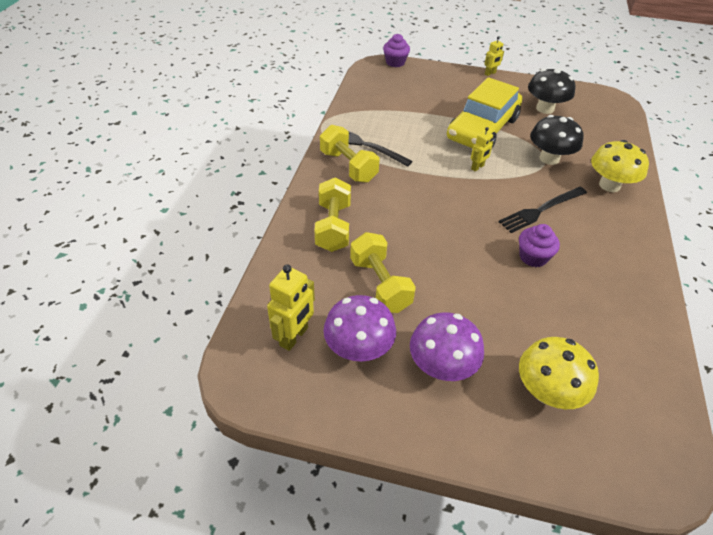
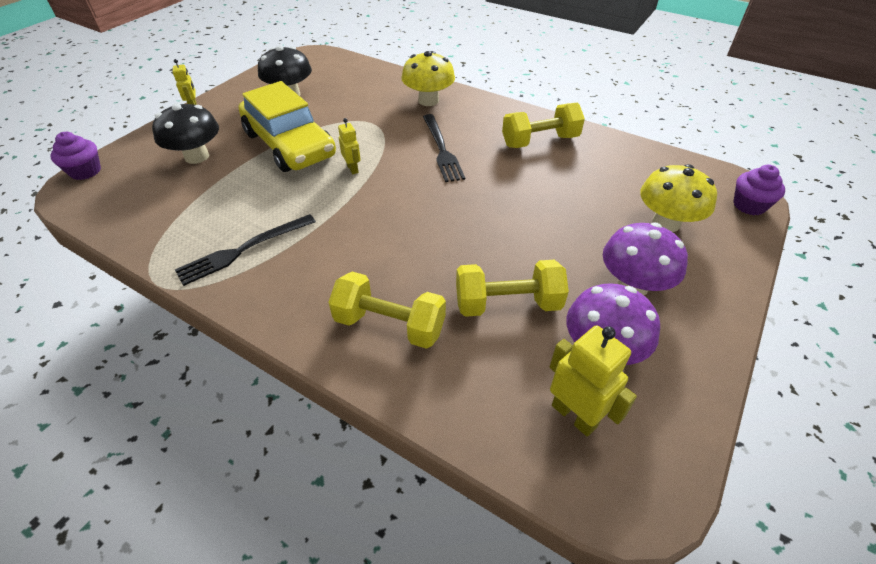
camera: 70 degrees left, 0 degrees up
yellow dumbbell [320,125,379,183] -> yellow dumbbell moved to [502,103,585,148]
purple cupcake [519,224,560,267] -> purple cupcake moved to [733,165,785,215]
black mushroom [530,115,583,165] -> black mushroom moved to [152,103,219,164]

